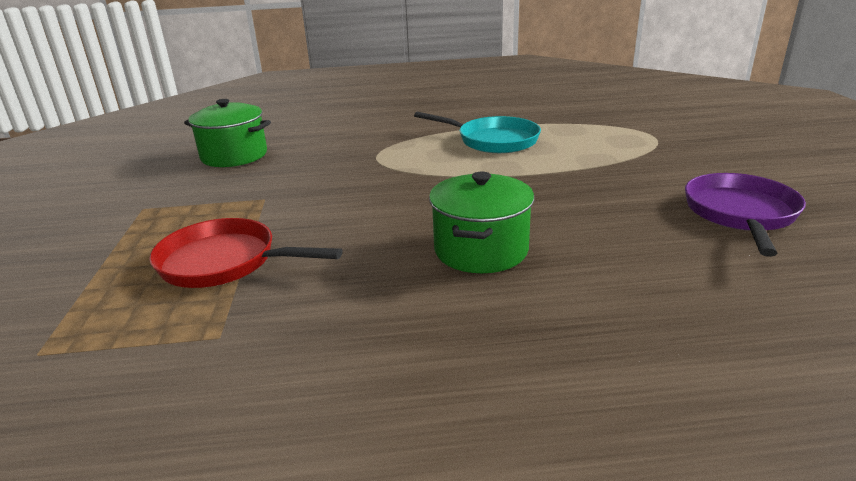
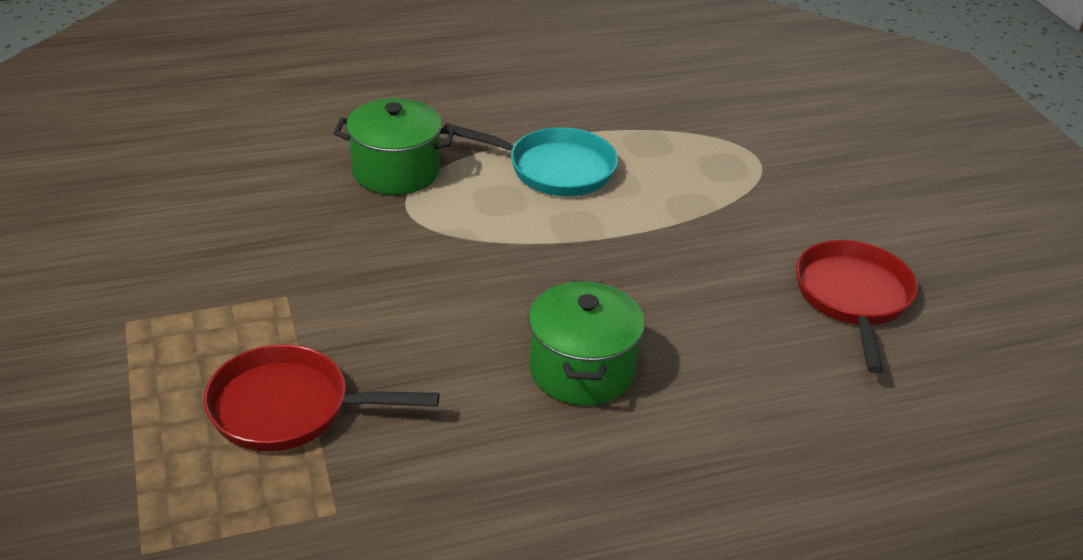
camera: 15 degrees left, 10 degrees up
green pot [184,99,271,167] -> green pot moved to [333,98,455,195]
purple pan [685,173,806,257] -> red pan [796,240,918,373]

